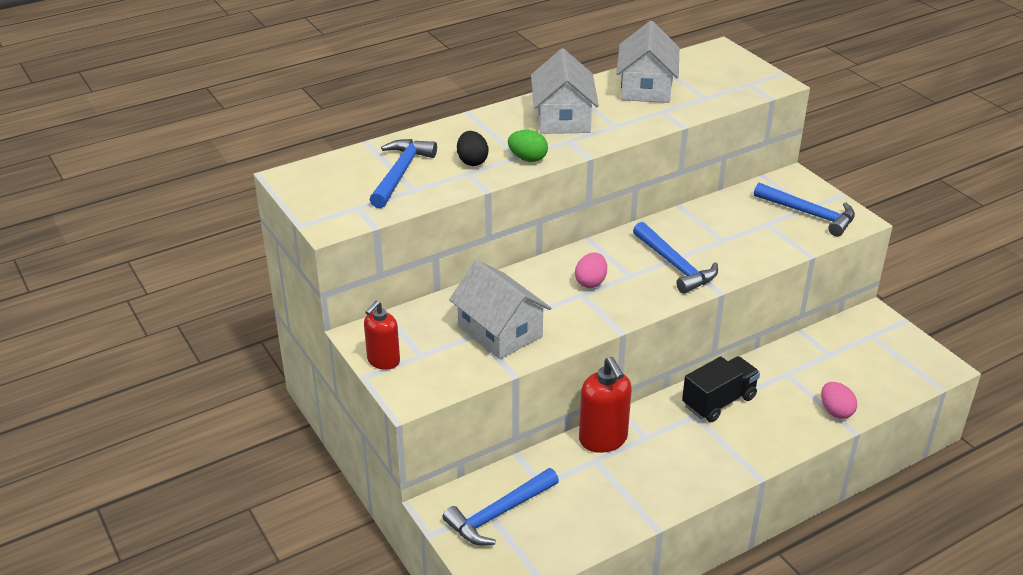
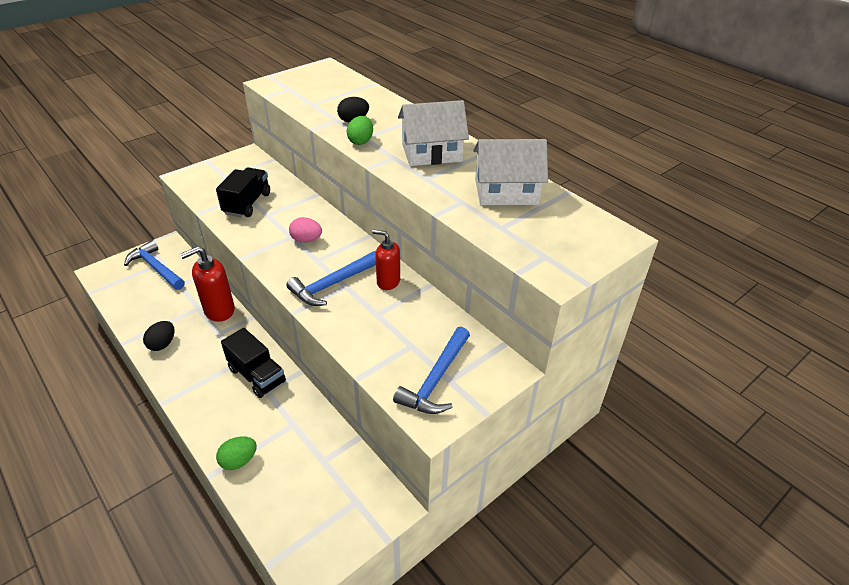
camera: 80 degrees right, 5 degrees up
red soap dispenser [364,301,400,370] -> red soap dispenser moved to [372,230,400,290]
blue hammer [370,139,437,208] -> none
white house [449,260,551,359] -> black truck [216,167,270,217]
pink egg [821,382,857,419] -> green egg [216,436,257,470]
none -> black egg [143,321,175,351]

